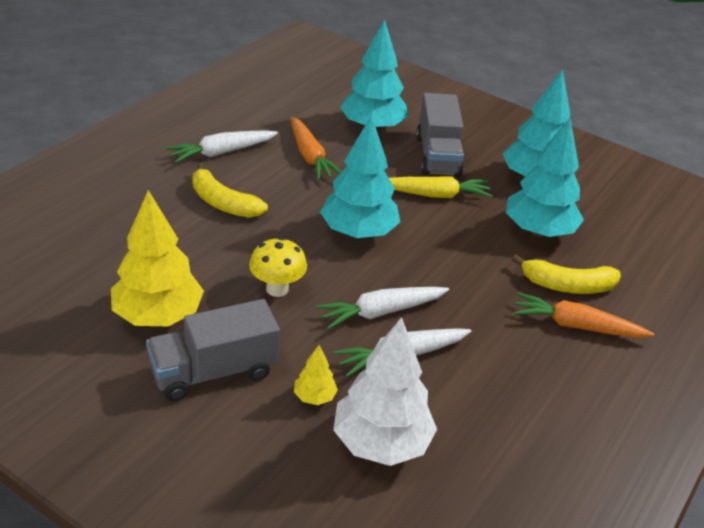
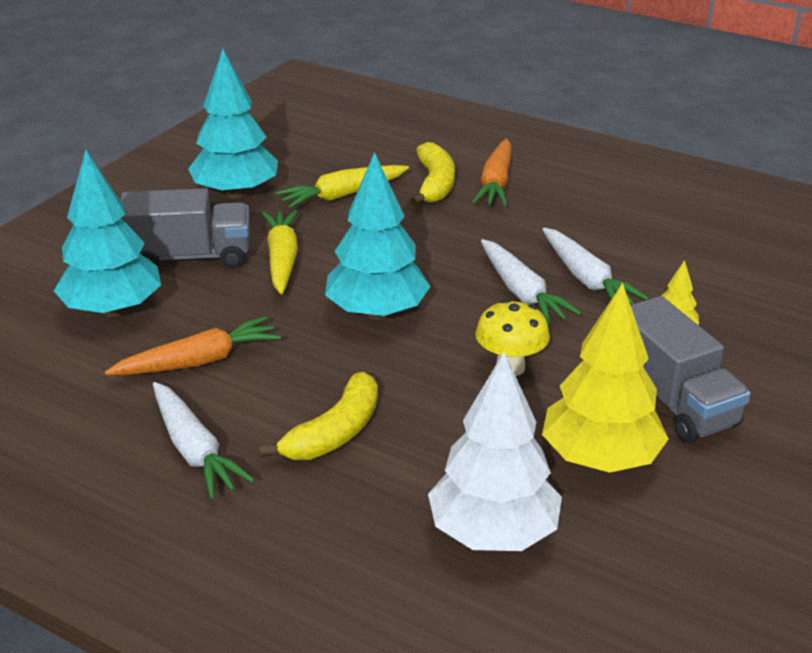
camera: 90 degrees left, 5 degrees down
white tree [333,317,437,466] -> white tree moved to [428,352,562,551]
turquoise tree [506,118,584,237] -> yellow carrot [275,165,409,208]

